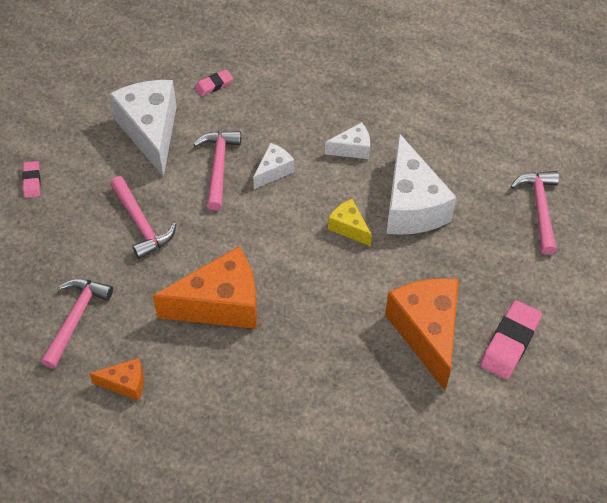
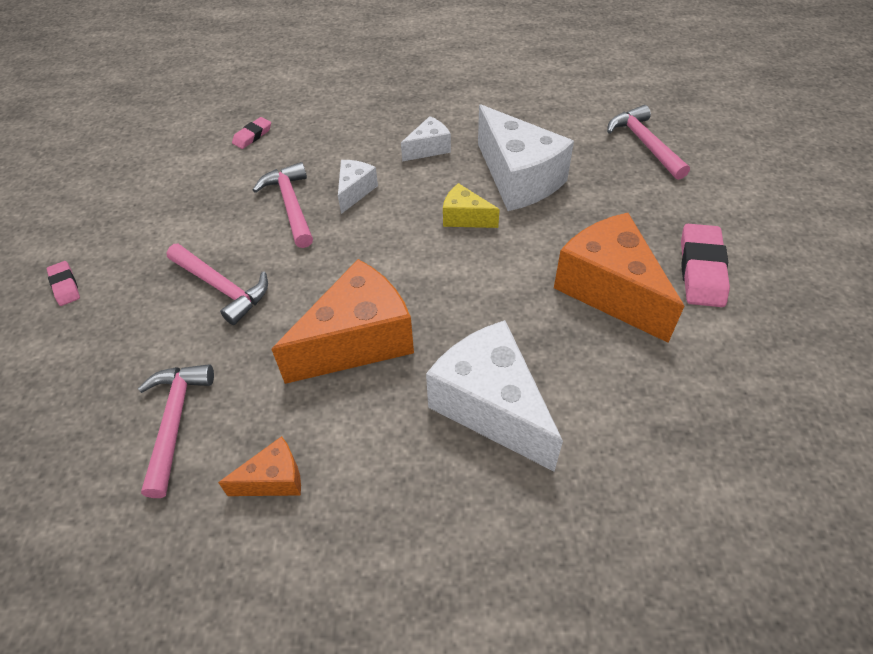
camera: 20 degrees left, 5 degrees down
white cheese [109,80,177,177] -> white cheese moved to [426,320,563,471]

